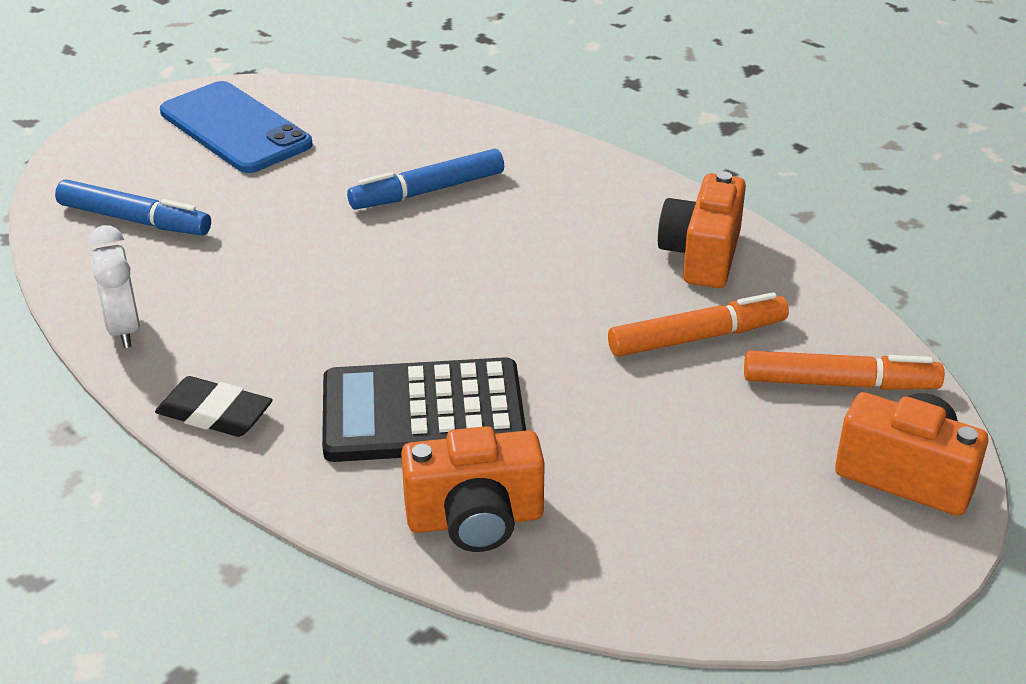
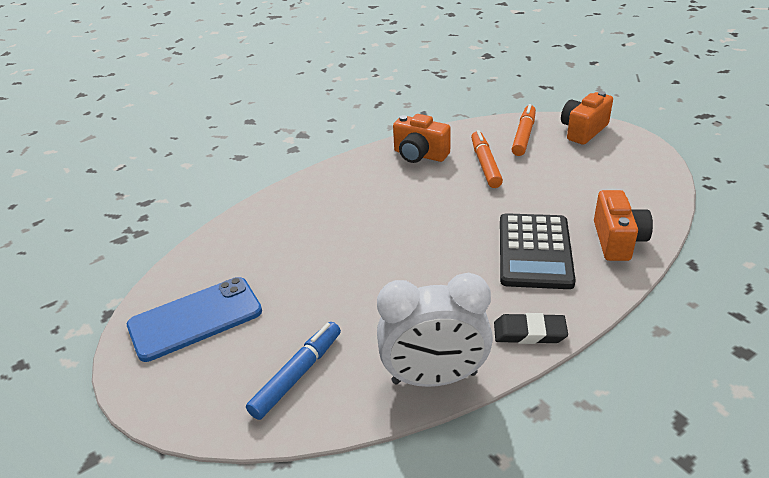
camera: 75 degrees left, 0 degrees up
white clock [88,225,140,348] -> white clock [377,273,493,387], size x1.74
black eraser [155,376,273,437] -> black eraser turned 60 degrees clockwise [494,313,568,344]
blue marker [347,149,504,210] -> none

